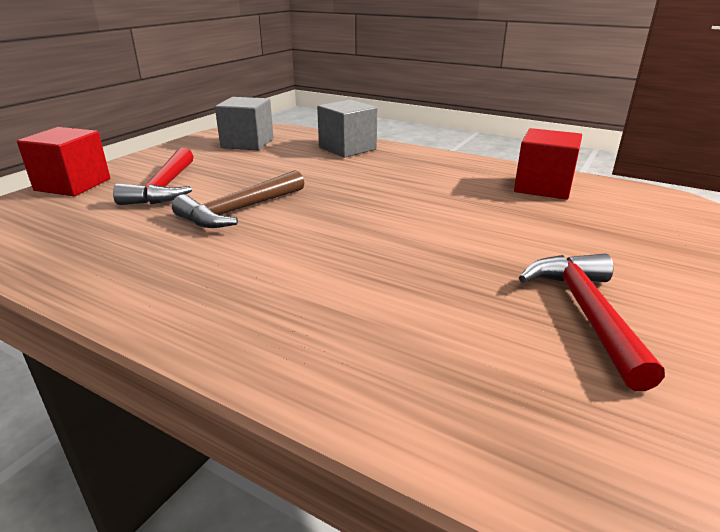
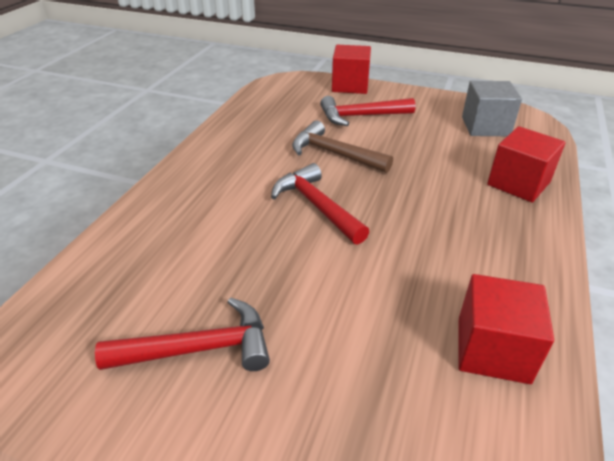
camera: 80 degrees right, 10 degrees up
grey cube [317,100,377,158] -> red cube [487,126,566,203]
none -> red hammer [271,163,369,245]

